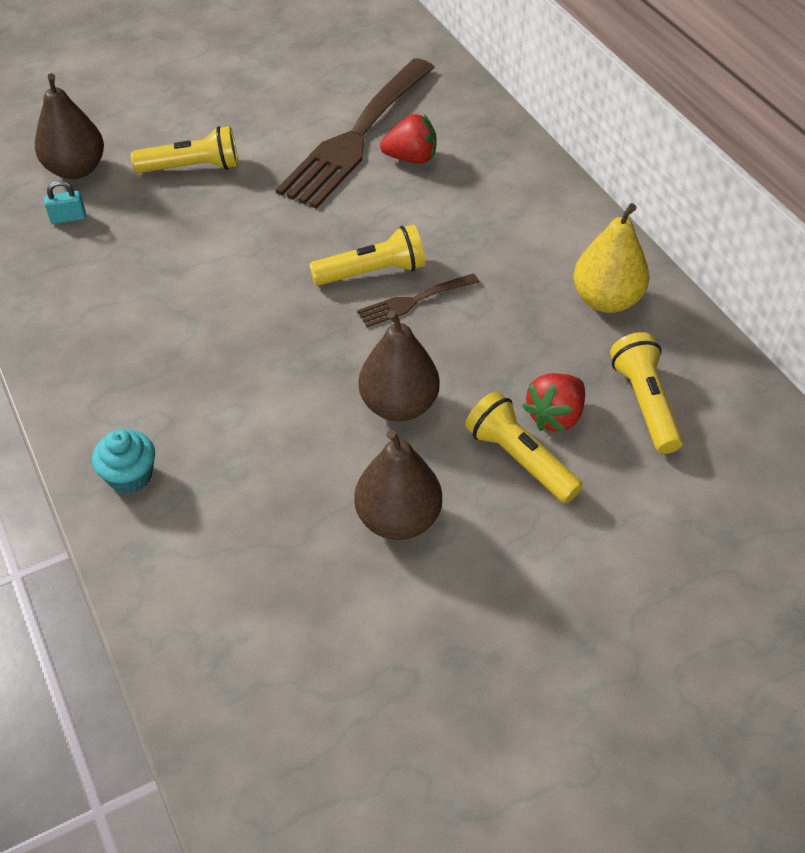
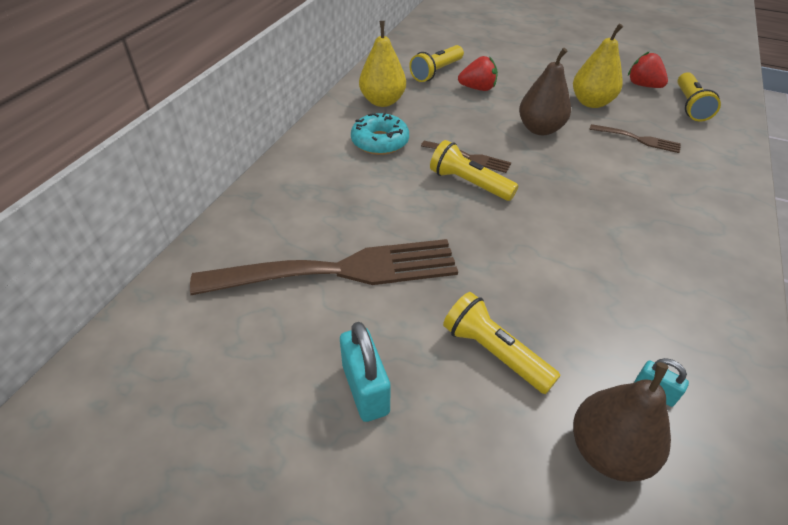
camera: 130 degrees left, 5 degrees down
turquoise cupcake [92,429,155,493] -> none
brown pear [354,430,442,540] -> yellow pear [573,24,623,108]
red strawberry [380,114,437,164] -> red strawberry moved to [628,51,668,88]
yellow flashlight [465,391,583,503] -> yellow flashlight moved to [677,72,721,121]
none -> turquoise padlock [340,322,391,422]
none -> turquoise donut [351,113,409,155]
none -> brown fork [589,124,681,153]

